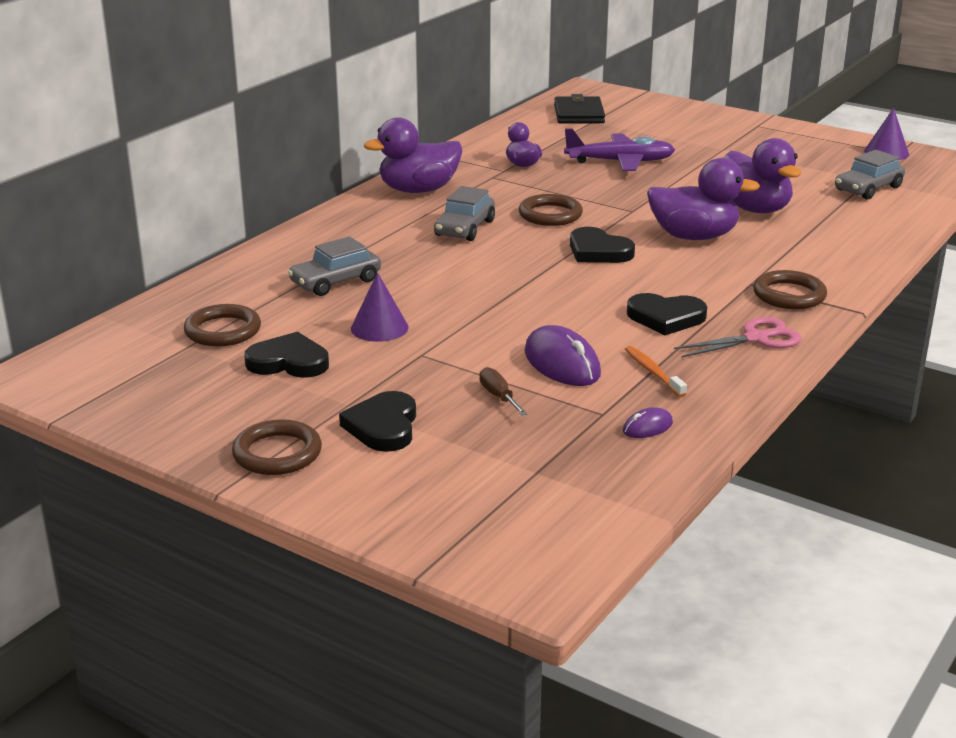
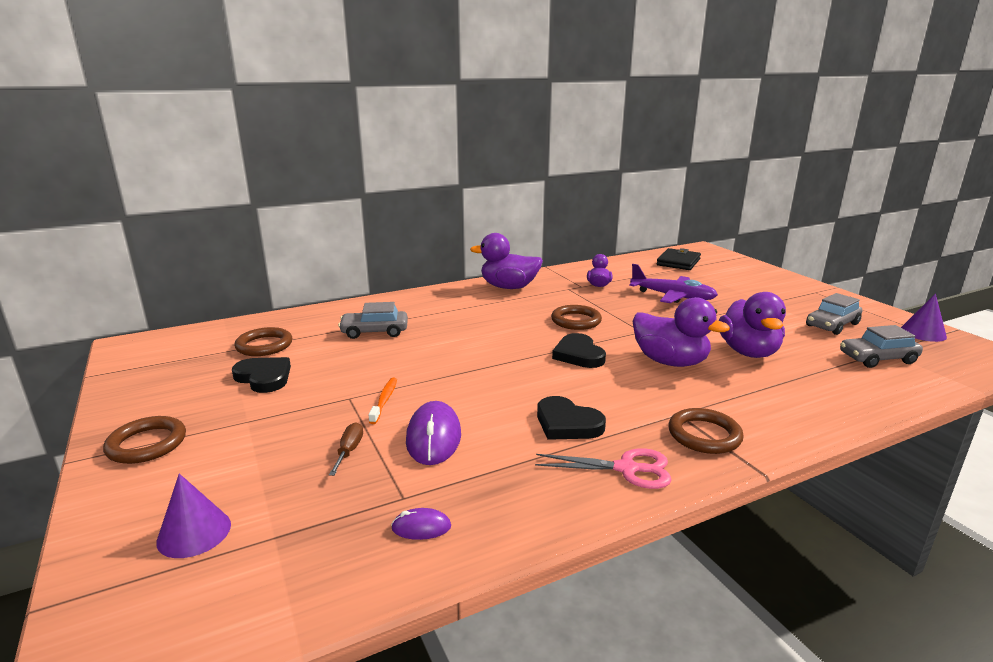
camera: 30 degrees right, 5 degrees down
black heart [339,391,416,452] -> none
purple cone [351,272,409,342] -> purple cone moved to [156,474,231,558]
grey car [434,186,495,241] -> grey car moved to [806,293,862,335]
orange toothbrush [625,346,687,397] -> orange toothbrush moved to [369,378,397,424]

